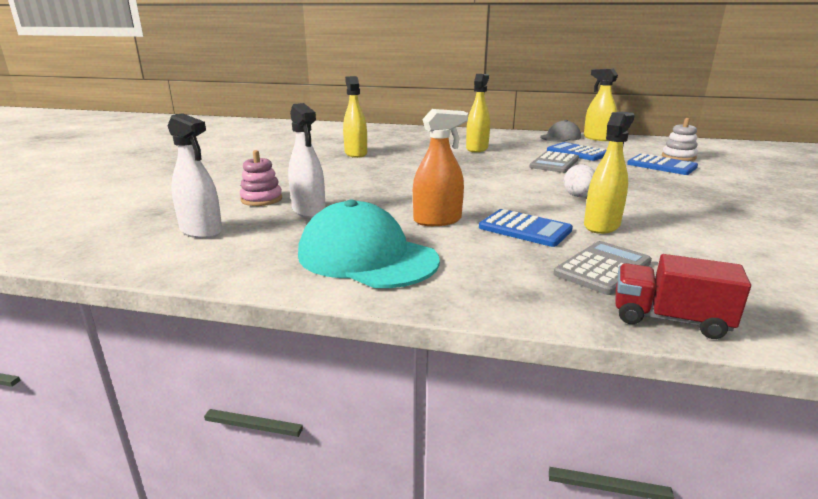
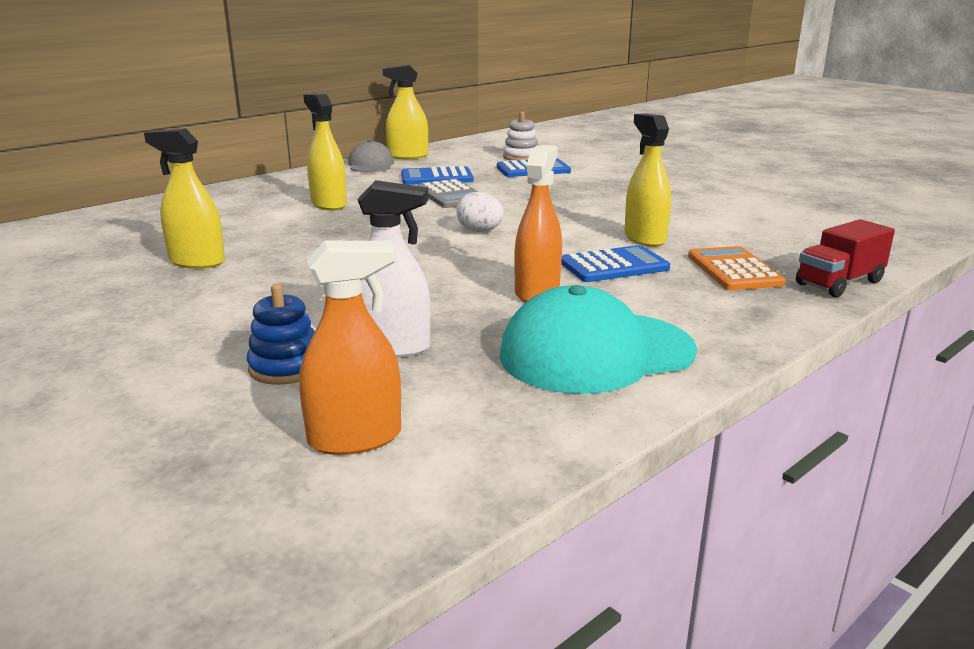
camera: 55 degrees left, 0 degrees up
white spray bottle [167,113,223,239] -> orange spray bottle [299,241,401,455]
pink stacking toy [240,150,282,206] -> blue stacking toy [247,284,315,385]
grey calculator [554,241,652,295] -> orange calculator [688,246,786,290]
white egg [564,164,595,197] -> white egg moved to [456,192,504,232]

